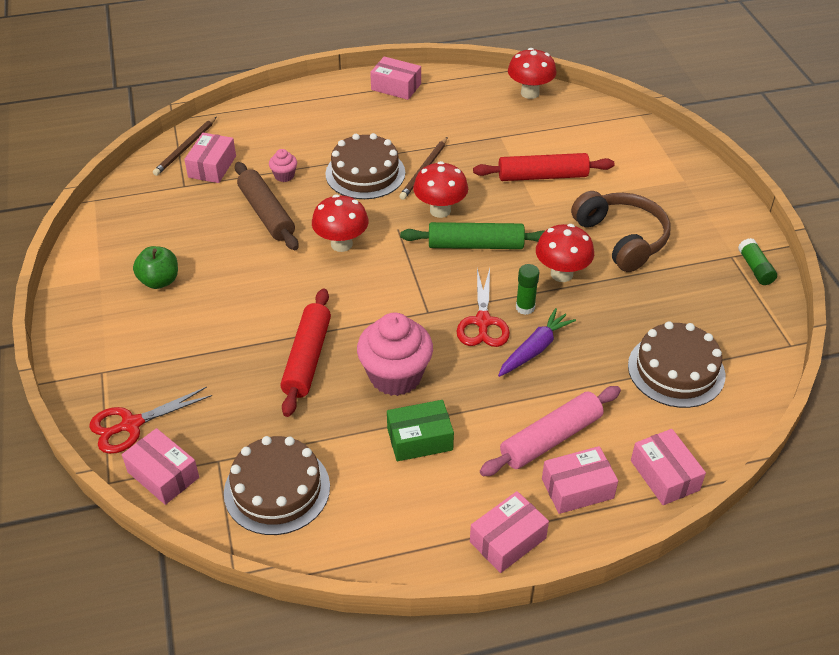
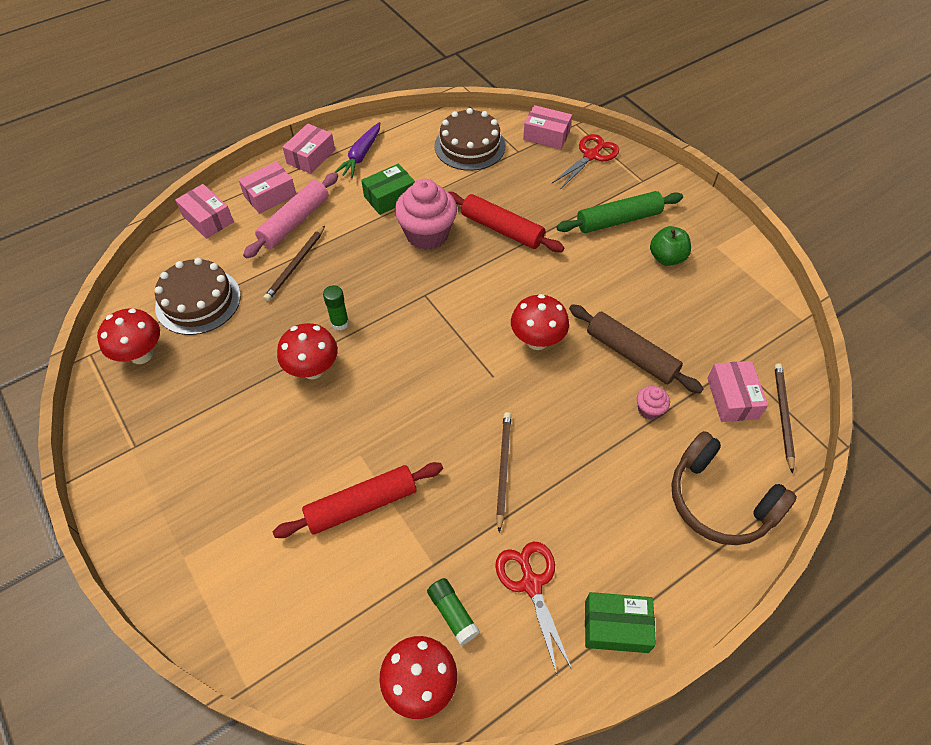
camera: 160 degrees right, 10 degrees up
red rolling pin [280,288,331,417] -> red rolling pin turned 45 degrees counterclockwise [449,192,564,252]
brown cake [325,133,405,199] -> none
pink box [370,56,421,100] -> green box [585,592,656,653]
green rolling pin [400,222,545,249] -> green rolling pin moved to [556,191,683,233]
red mushroom [413,161,468,218] -> red mushroom moved to [97,309,160,364]
red scissors [457,268,510,347] -> red scissors moved to [495,542,573,674]
purple carrot [498,308,576,377] -> purple carrot moved to [335,122,380,178]
brown headphones [571,191,671,272] -> brown headphones moved to [671,431,797,545]
green glue stick [738,238,777,285] -> green glue stick moved to [427,578,480,645]
none -> brown pencil [263,226,325,301]

